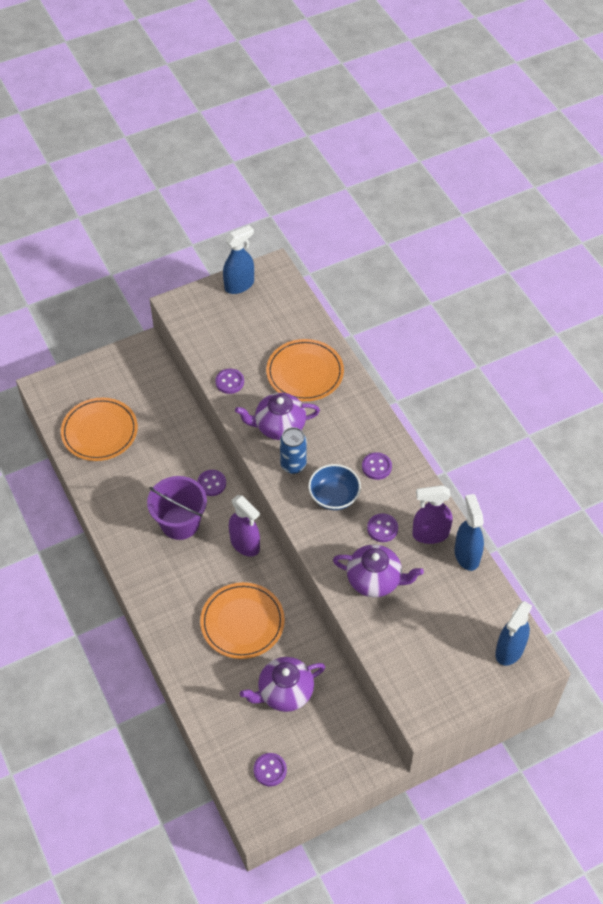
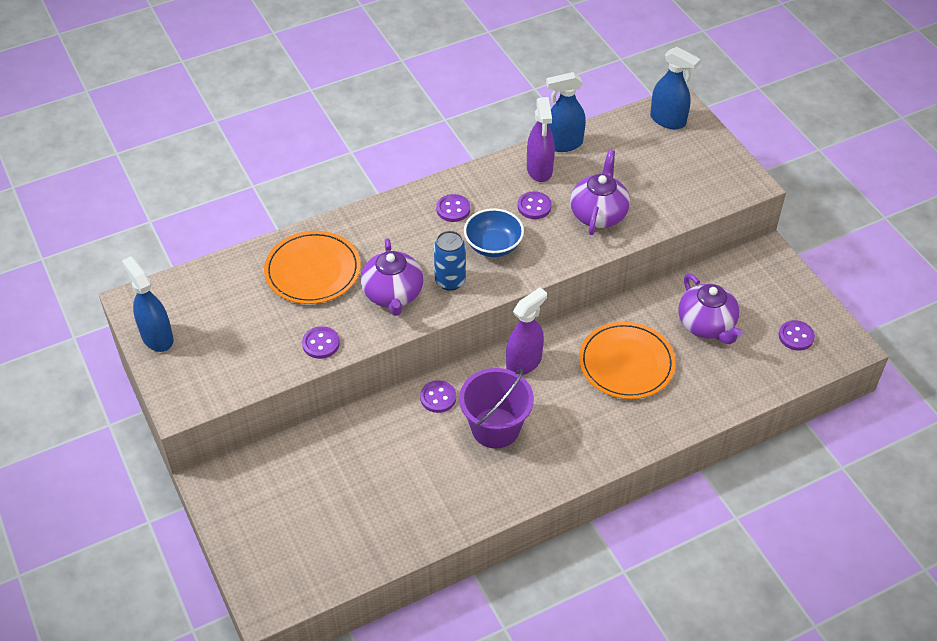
camera: 90 degrees left, 5 degrees down
orange plate [61,398,138,461] -> none

